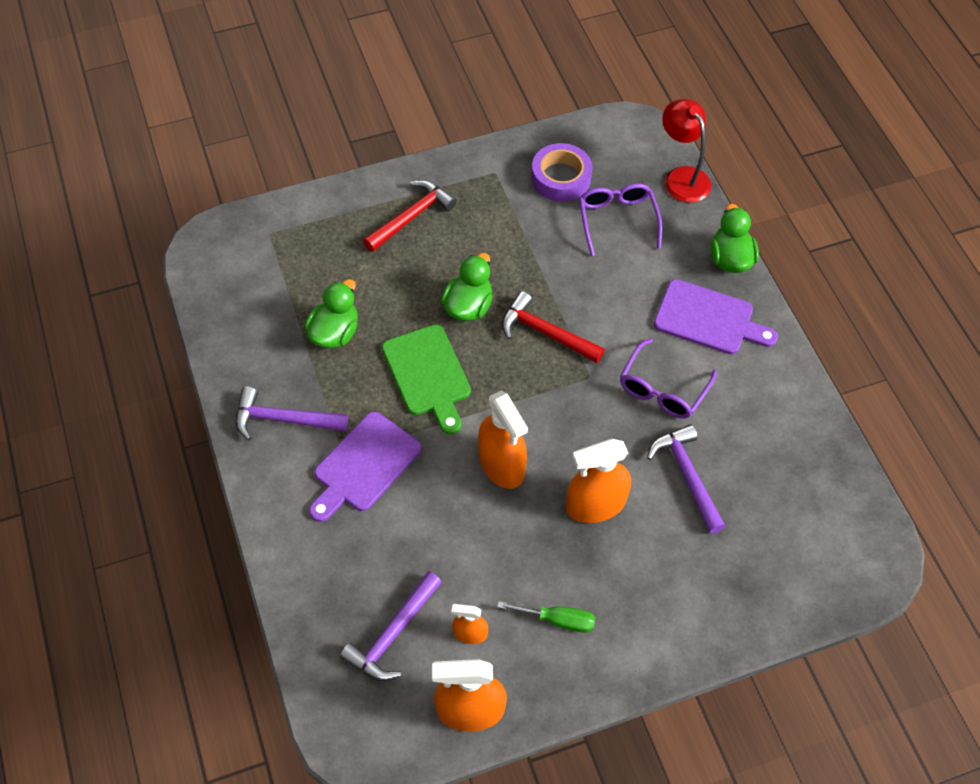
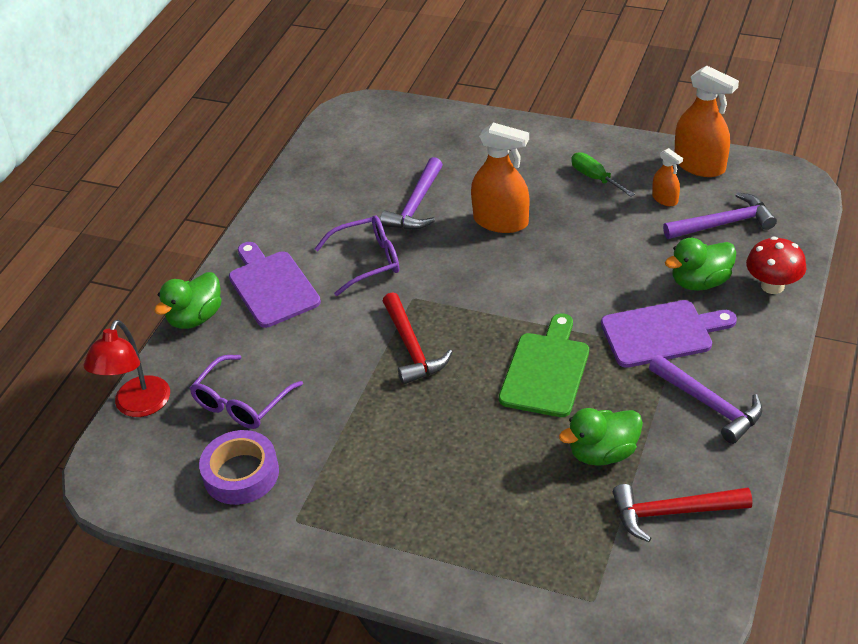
camera: 135 degrees left, 15 degrees down
red hammer [363,180,457,252] -> red hammer moved to [613,484,752,542]
green duck [441,253,493,321] -> green duck moved to [665,238,736,291]
orange spray bottle [478,391,528,489] -> none
none -> red mushroom [746,237,806,294]

